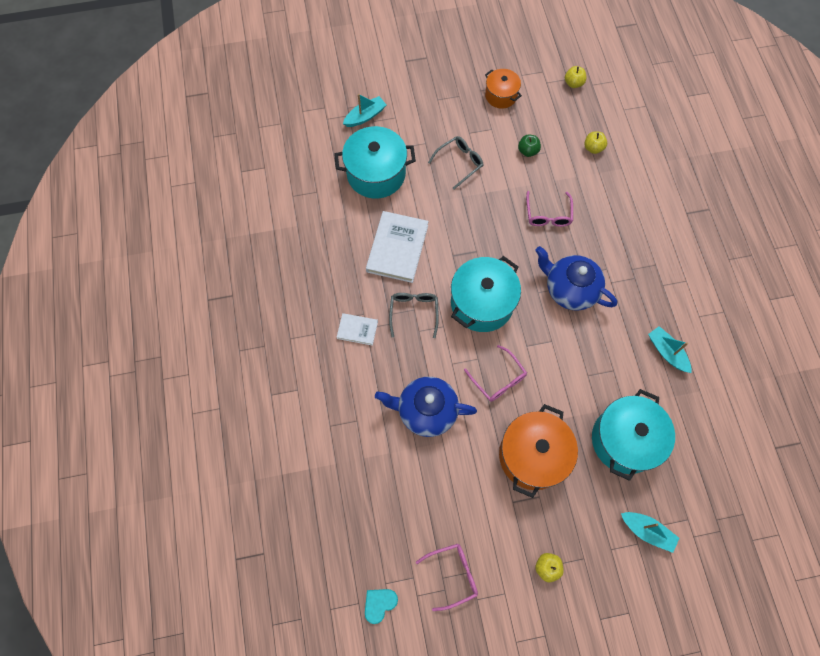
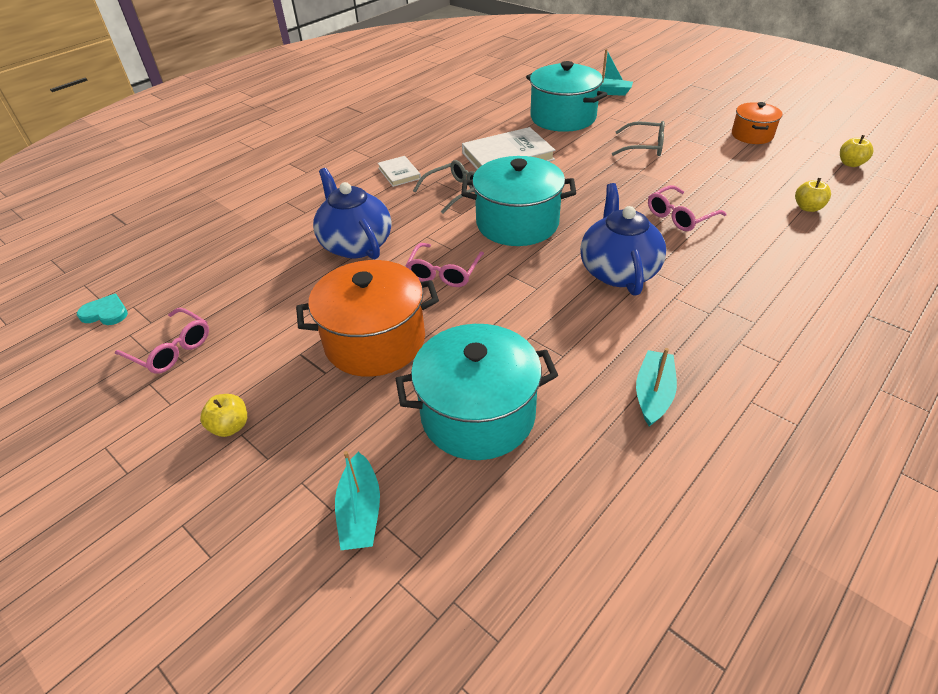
camera: 55 degrees right, 25 degrees down
green apple [518,135,541,157] -> none

